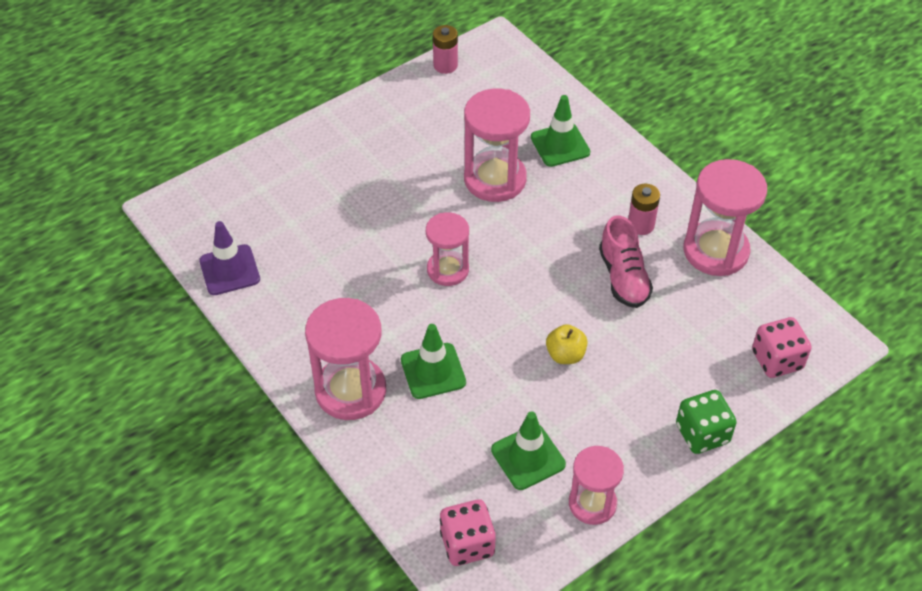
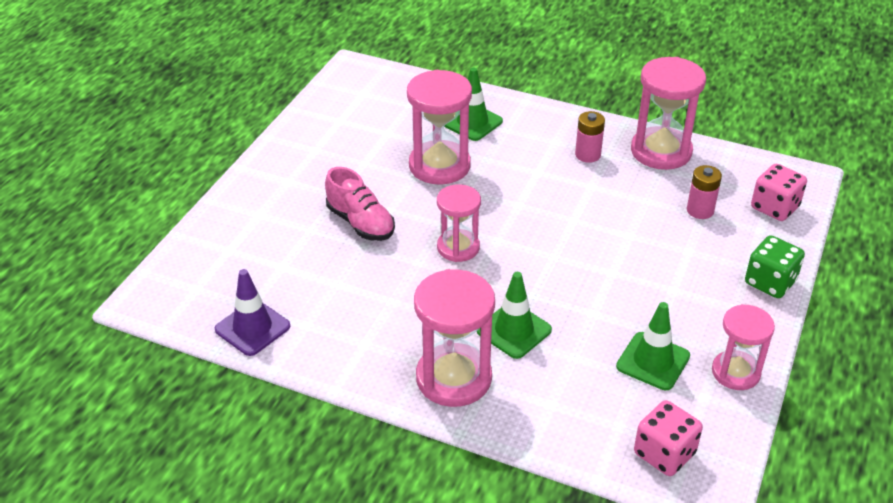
camera: 30 degrees left, 10 degrees down
pink battery [433,25,458,74] -> pink battery moved to [687,165,722,219]
yellow apple [546,324,587,364] -> none
pink shoe [599,215,653,308] -> pink shoe moved to [325,167,395,241]

